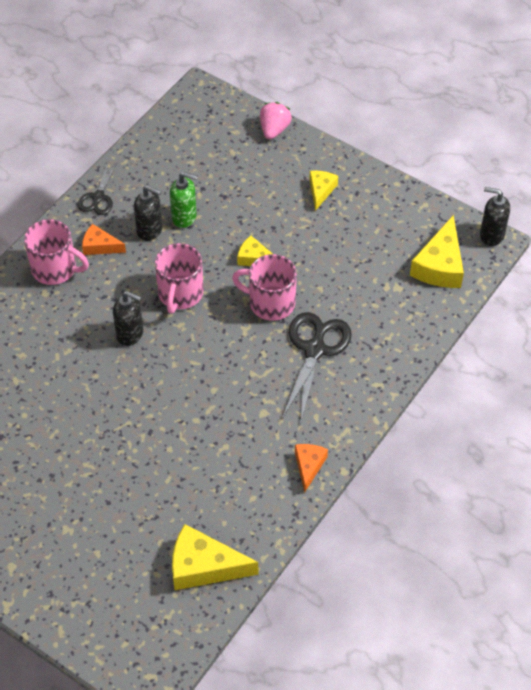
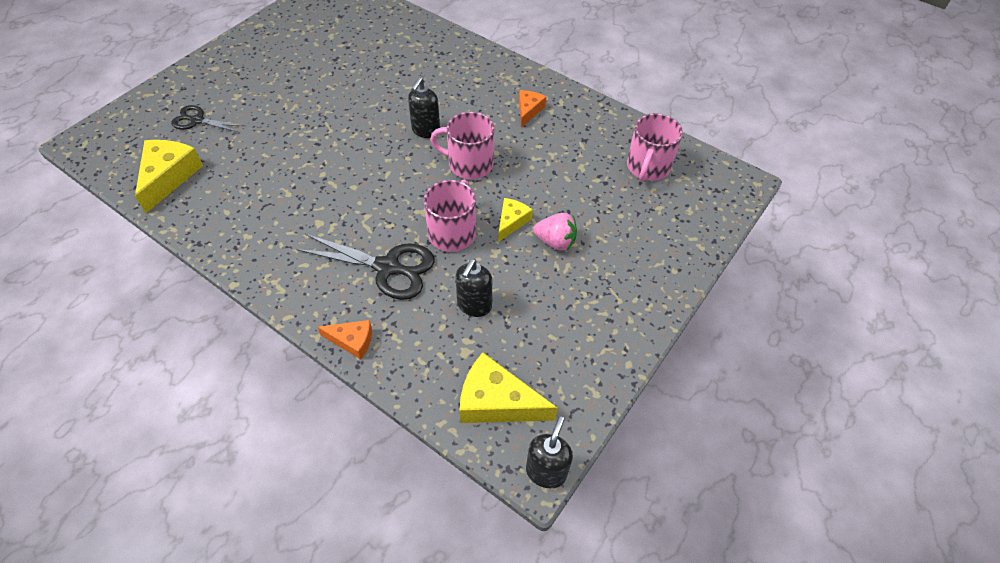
camera: 90 degrees right, 0 degrees up
pink mug [24,219,89,285] -> pink mug moved to [627,113,683,181]
black scissors [78,161,118,215] -> black scissors moved to [171,105,243,132]
black soap dispenser [134,185,162,241] -> black soap dispenser moved to [456,259,492,317]
green soap dispenser [170,172,198,228] -> none
pink strawberry [260,102,292,139] -> pink strawberry moved to [533,213,577,251]
orange cheese [295,444,328,493] -> orange cheese moved to [317,320,372,359]
yellow cheese [309,171,338,211] -> none

